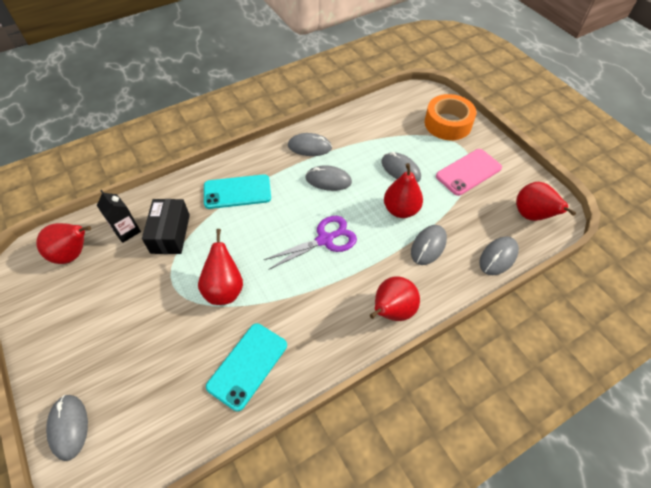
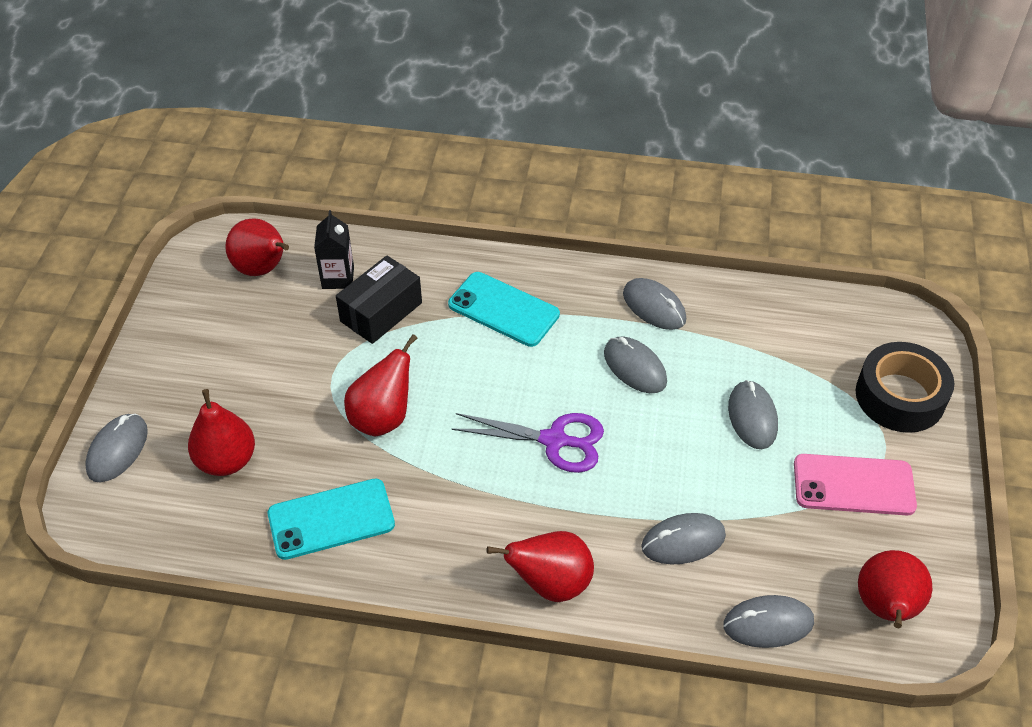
camera: 40 degrees right, 5 degrees down
red pear [384,163,423,218] -> red pear moved to [188,389,255,476]
orange tape [425,94,476,140] -> black tape [856,342,954,433]

